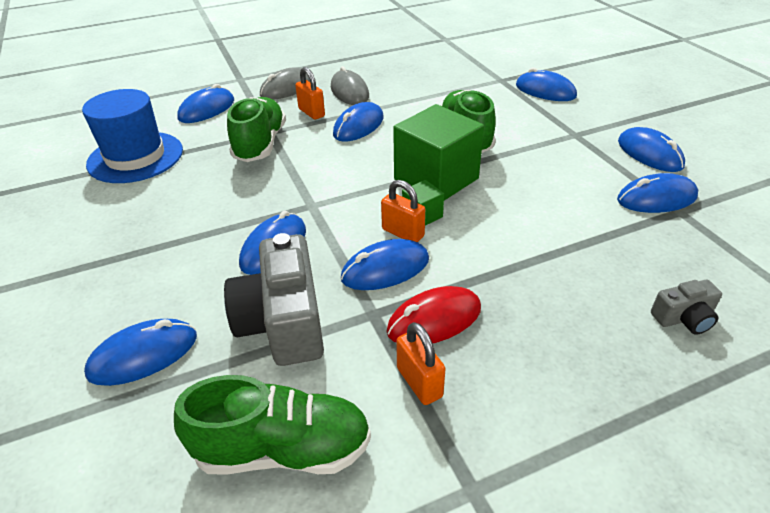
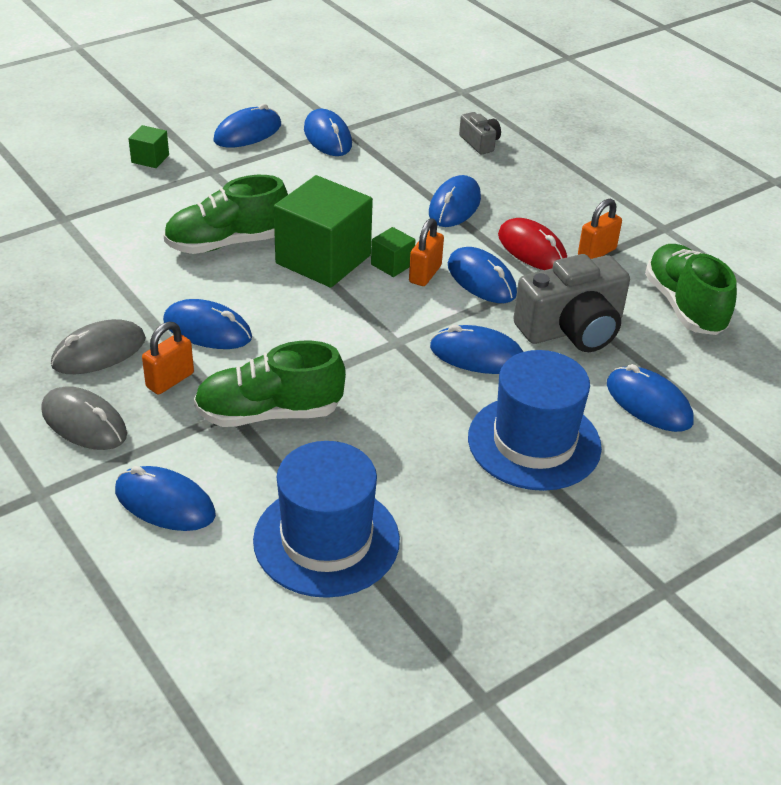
camera: 105 degrees left, 0 degrees up
blue mouse [516,68,577,101] -> blue mouse moved to [429,175,481,227]
none -> green cube [128,125,169,168]
none -> blue hat [468,350,602,491]

